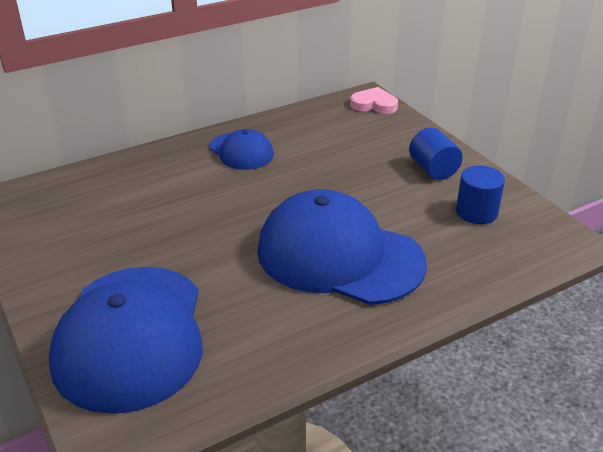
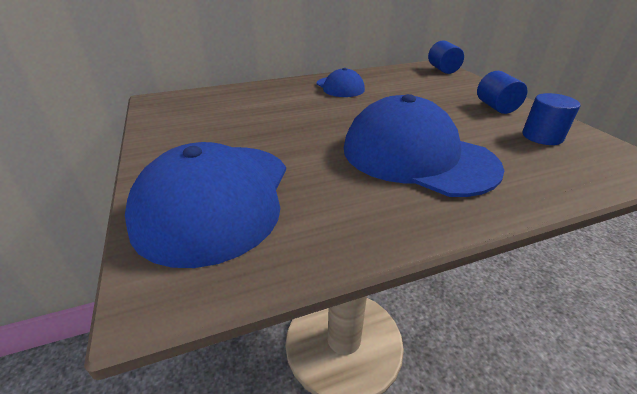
camera: 10 degrees right, 0 degrees up
pink heart [350,87,398,114] -> blue cylinder [428,40,464,74]

